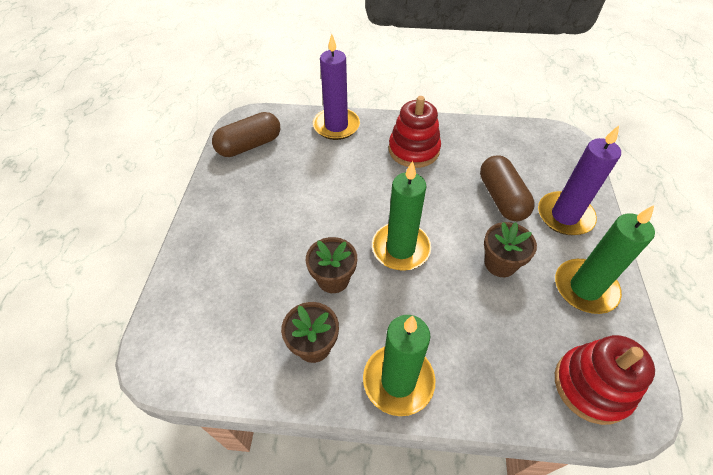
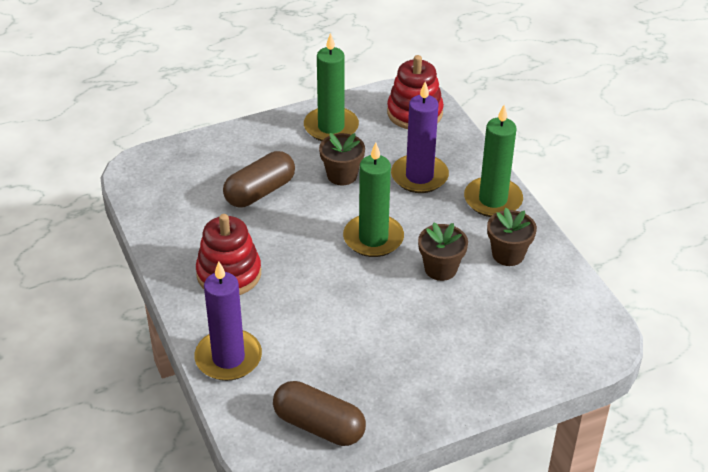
camera: 120 degrees left, 10 degrees down
purple candle [538,125,621,235] -> purple candle moved to [391,82,449,193]

